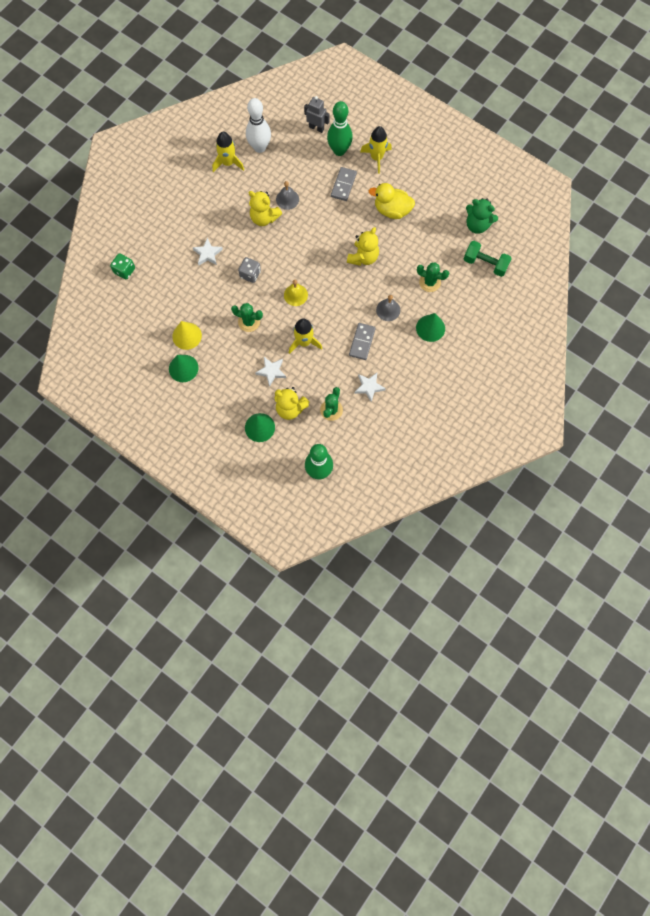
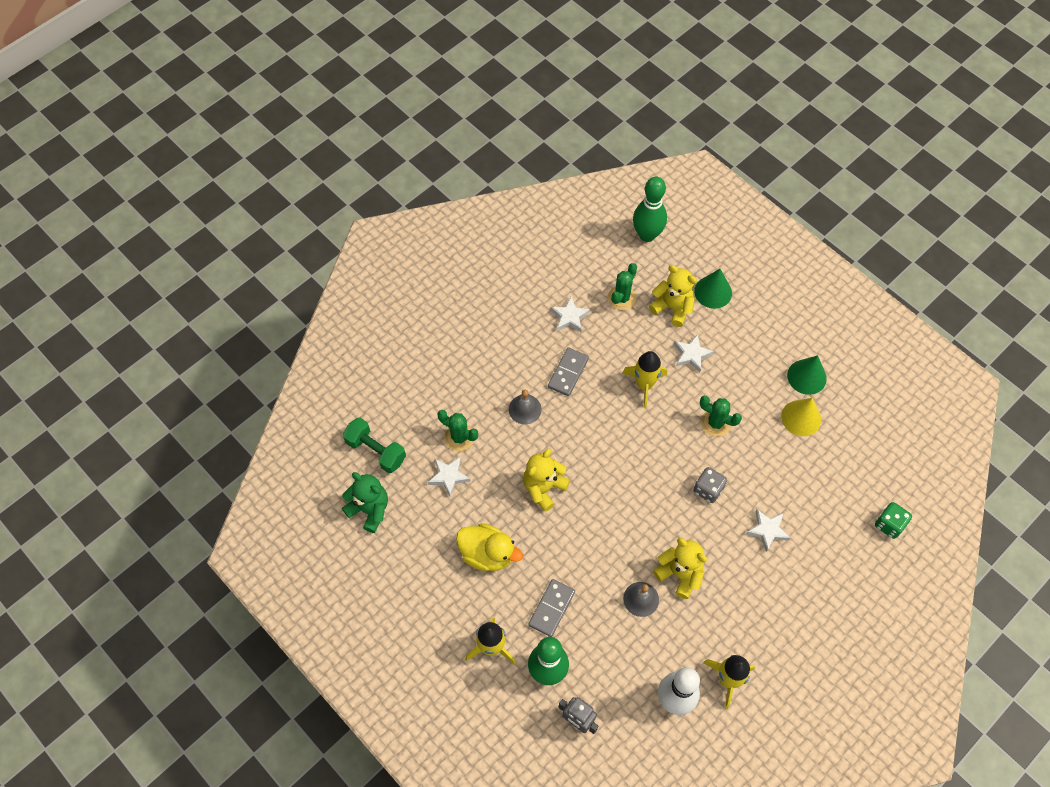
camera: 170 degrees left, 10 degrees down
yellow bell [284,280,308,306] -> none
green cone [416,313,445,342] -> none
none -> white star [428,456,470,497]

